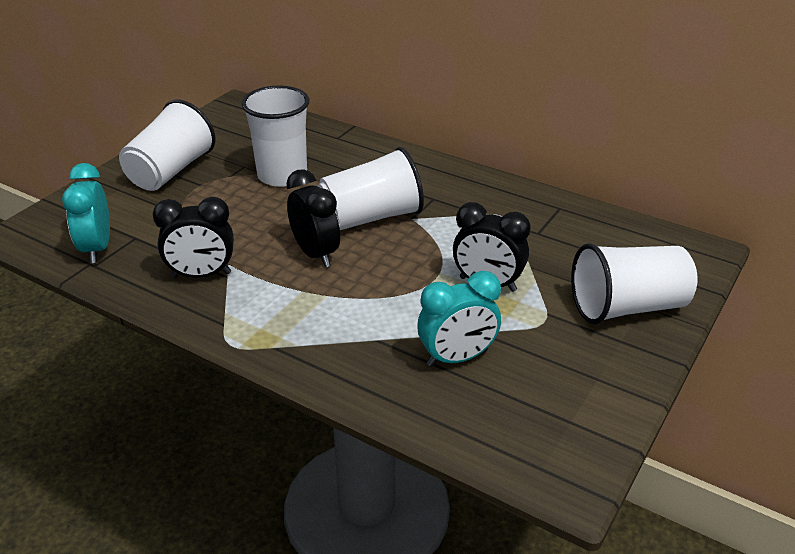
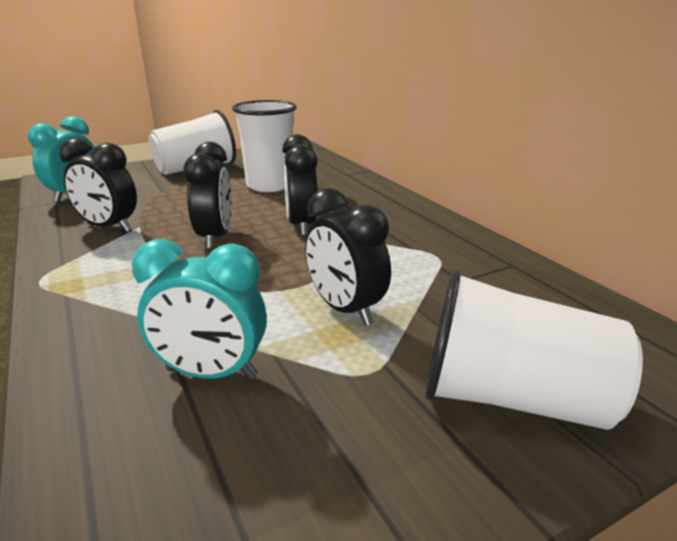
camera: 30 degrees right, 10 degrees down
white cup [318,147,424,230] -> black clock [282,134,318,236]

